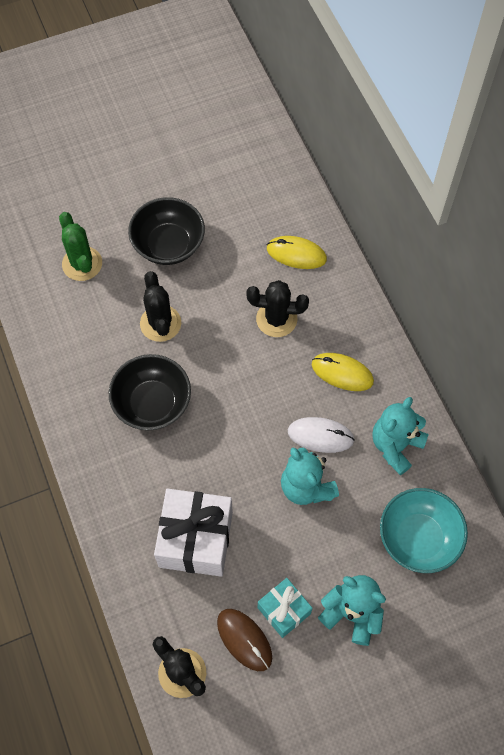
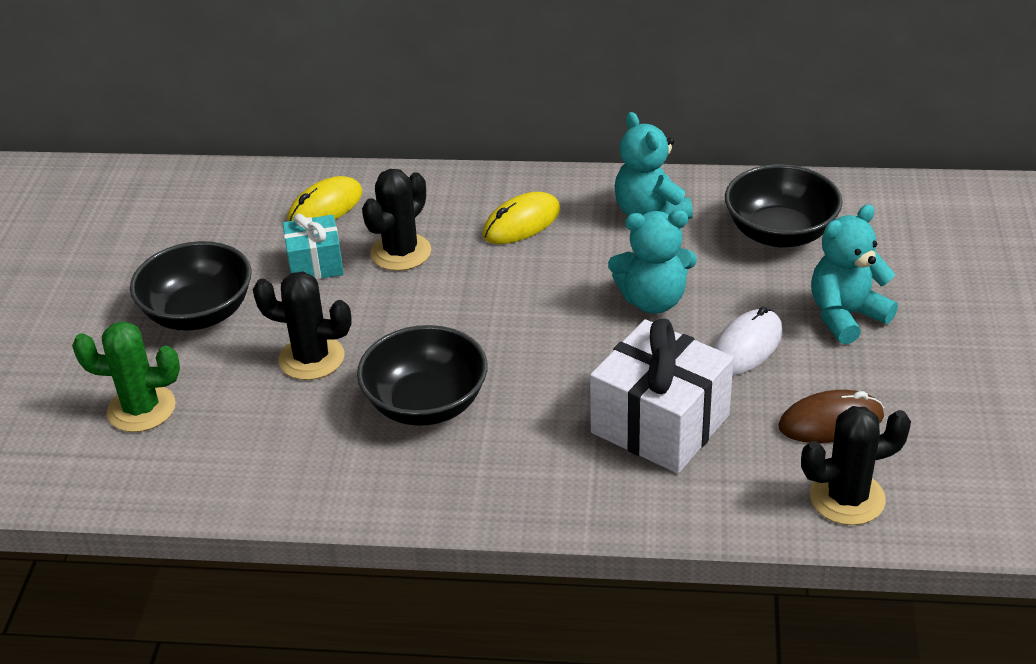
camera: 60 degrees left, 25 degrees down
turquoise gift [258,578,313,638] -> turquoise gift moved to [283,214,344,280]
white mouse [288,417,355,453] -> white mouse moved to [713,306,783,376]
turquoise bowl [380,488,468,573] -> black bowl [725,164,843,248]

